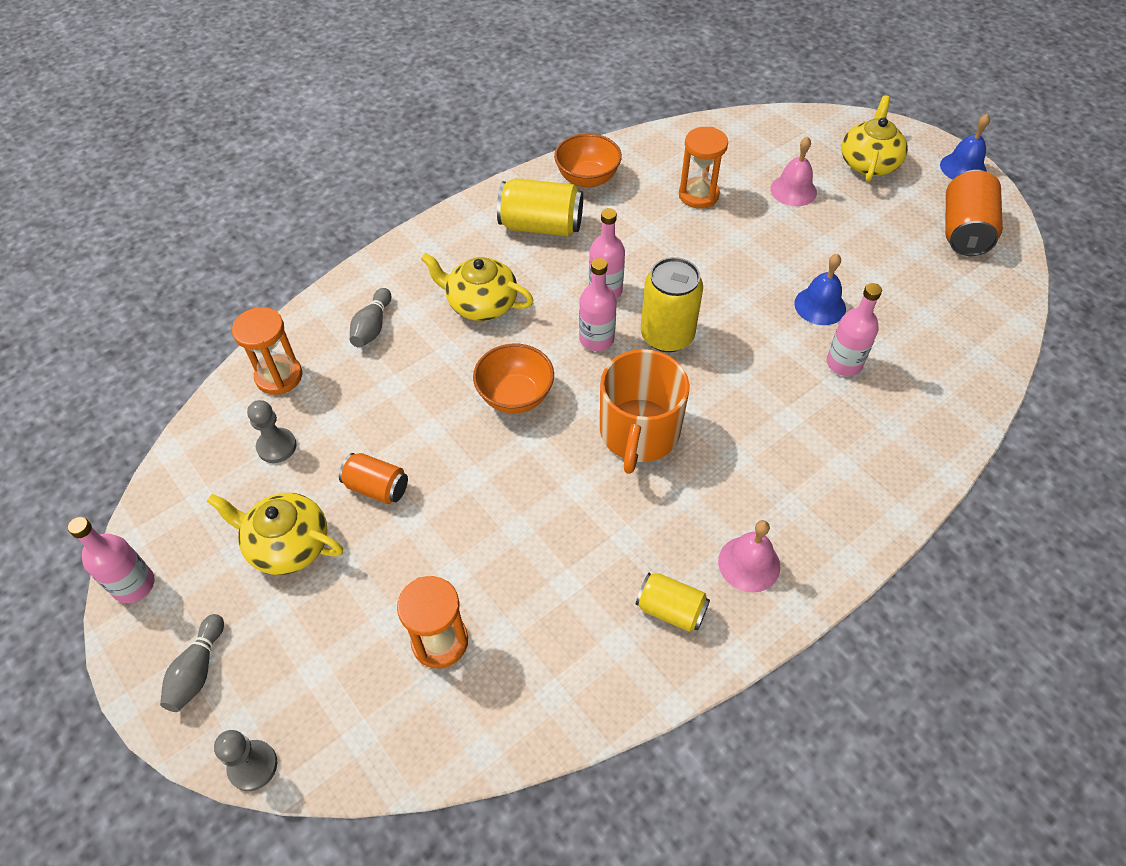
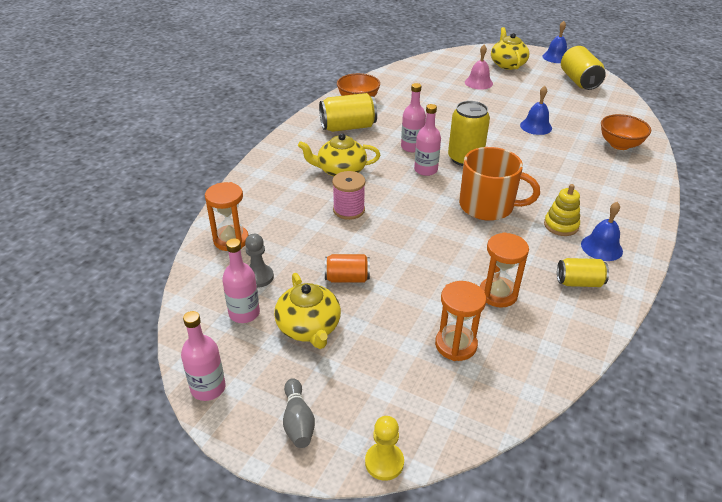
camera: 25 degrees left, 15 degrees down
yellow teapot [207,493,343,575] -> yellow teapot turned 105 degrees counterclockwise [274,273,341,349]
grey pawn [214,730,277,791] -> yellow pawn [365,416,404,481]
grey bowling pin [350,288,391,348] -> none
orange bowl [473,343,554,414] -> orange bowl moved to [601,114,651,150]
orange mug [600,349,690,474] -> orange mug turned 60 degrees counterclockwise [459,147,540,221]
orange hourglass [679,127,728,209] -> orange hourglass moved to [480,232,529,308]
pink bell [718,520,780,593] -> blue bell [581,202,623,261]
pink bottle [827,283,882,376] -> pink bottle moved to [222,238,260,323]
orange can [945,170,1003,256] -> yellow can [561,46,606,90]
none -> pink spool [332,171,366,220]
none -> yellow stacking toy [544,184,580,236]

